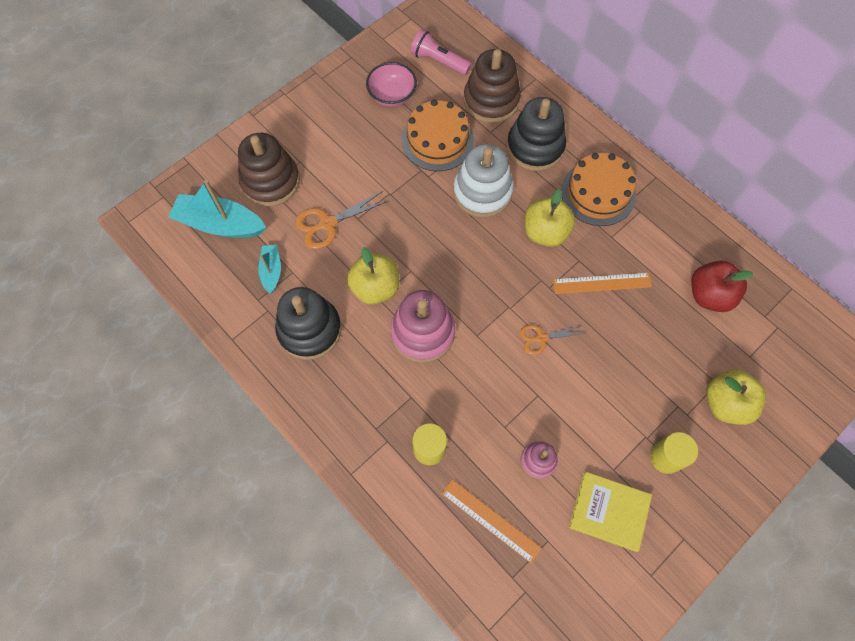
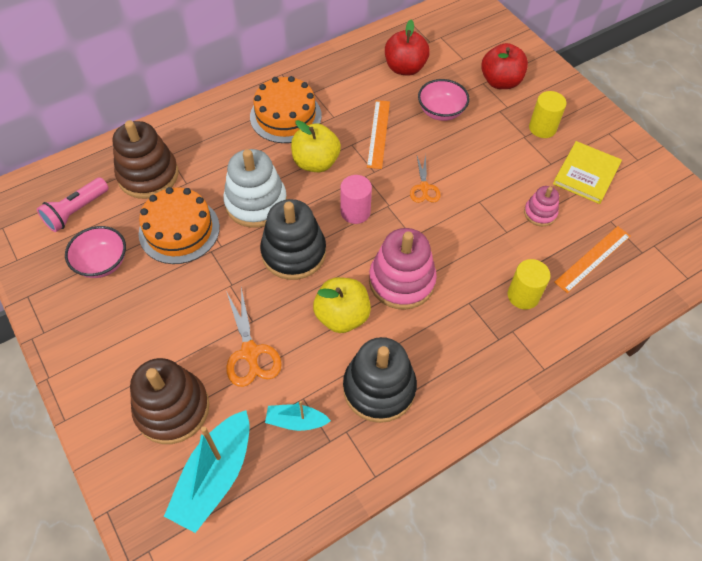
camera: 80 degrees left, 10 degrees down
black stacking toy [507,97,566,171] -> black stacking toy moved to [260,199,326,280]
yellow apple [706,369,766,425] -> red apple [481,43,528,89]
none -> pink cylinder [340,175,372,224]
none -> pink bowl [418,79,469,121]

